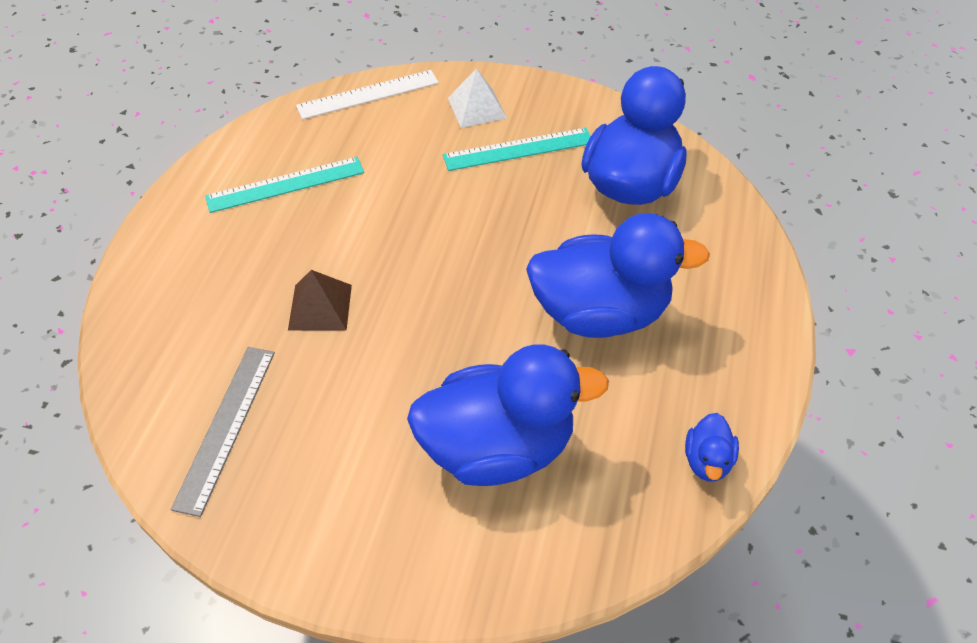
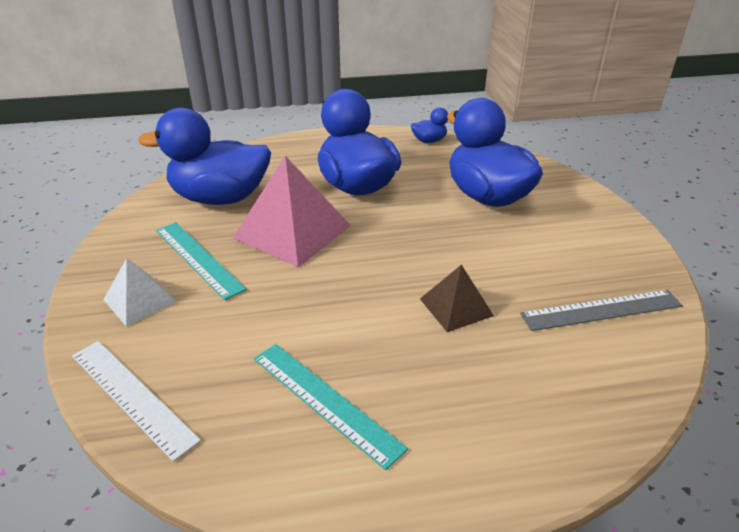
camera: 115 degrees left, 15 degrees down
none -> pink pyramid [233,156,351,267]

